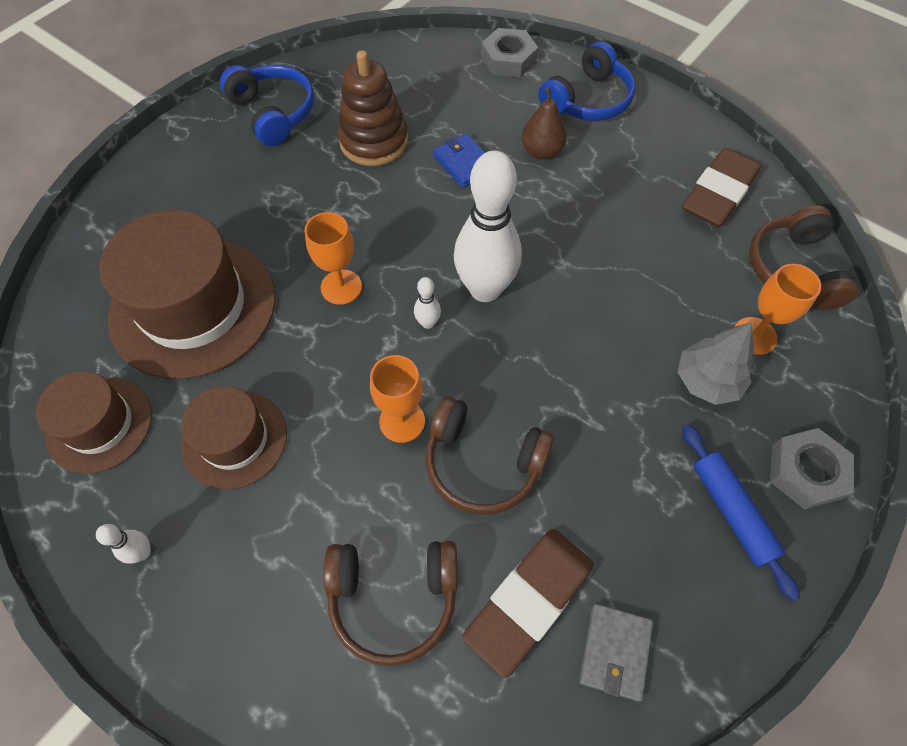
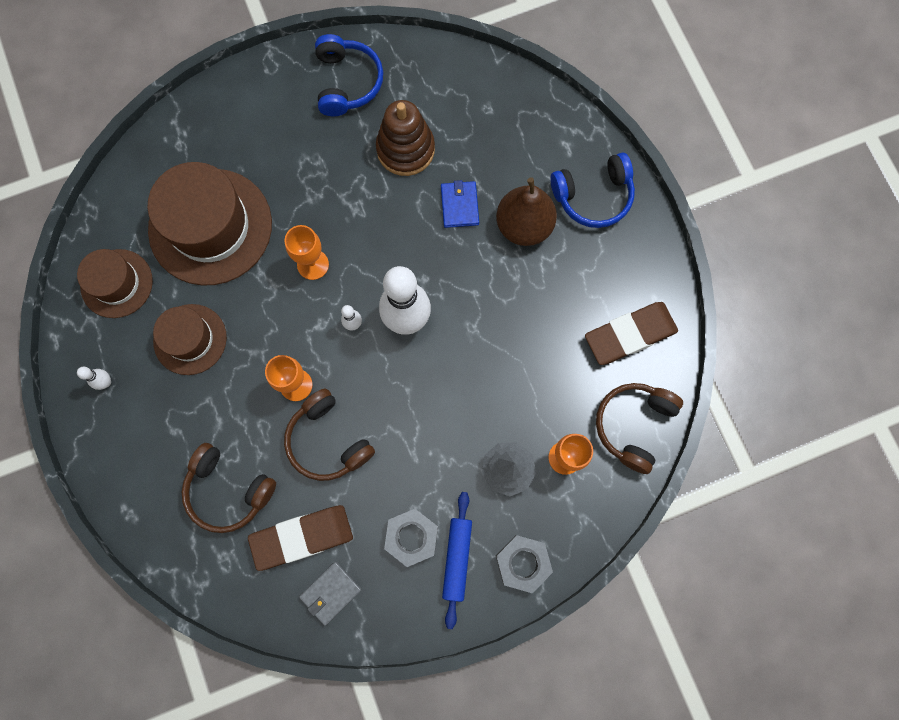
camera: 30 degrees right, 15 degrees up
grey nut [481,28,538,77] -> grey nut moved to [384,509,438,567]
brown pear [522,87,567,160] -> brown pear [496,177,557,246], size x1.55

